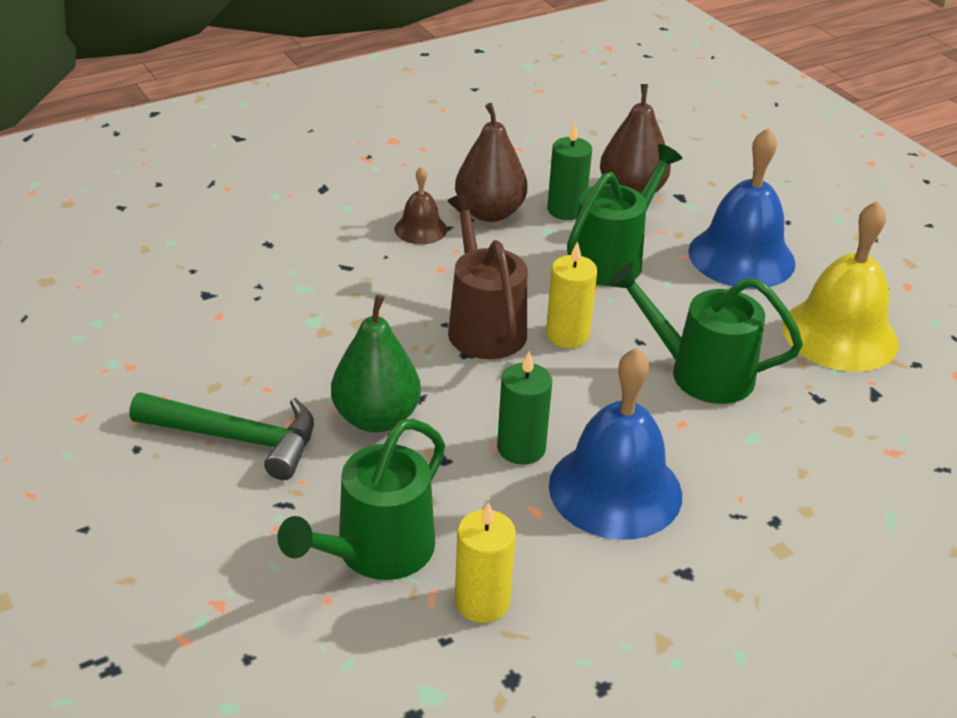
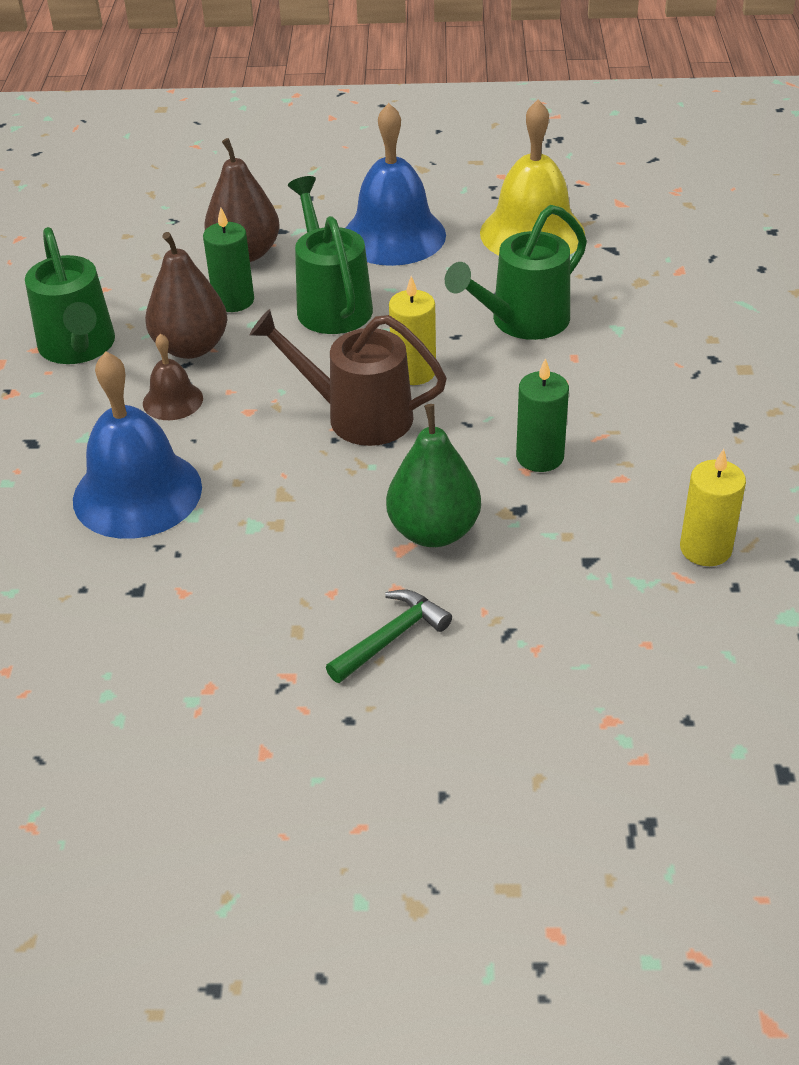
camera: 55 degrees left, 5 degrees up
green hammer [130,392,314,480] -> green hammer [326,590,452,683], size x0.65
green watering can [277,419,445,580] -> green watering can moved to [25,227,115,364]
blue bell [549,348,682,540] -> blue bell moved to [73,352,202,539]

